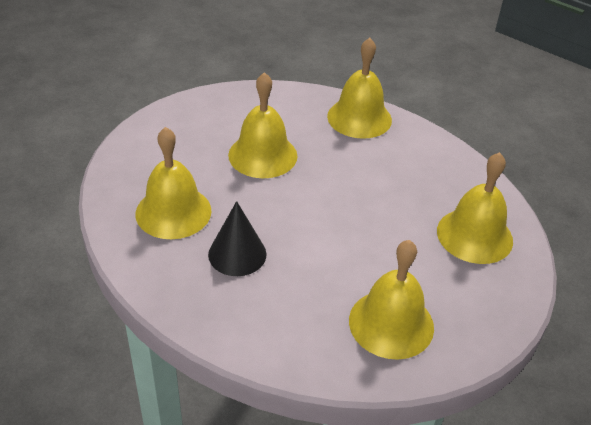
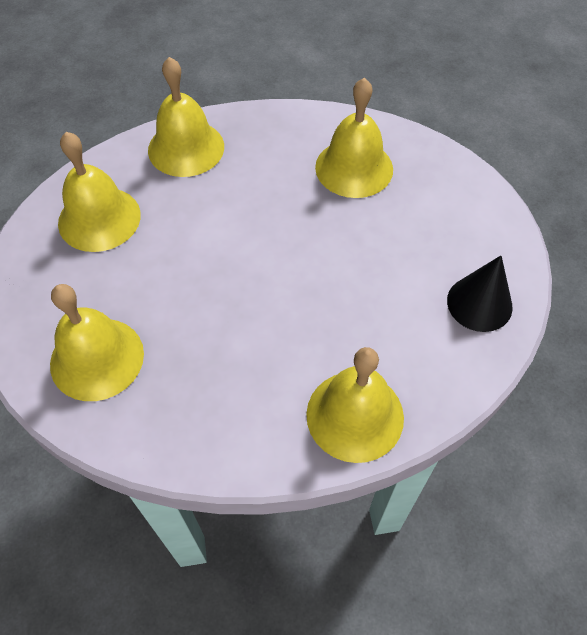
camera: 135 degrees right, 15 degrees up
black cone [208,201,267,276] -> black cone moved to [447,256,513,332]
yellow bell [228,72,297,178] -> yellow bell moved to [148,57,224,177]

